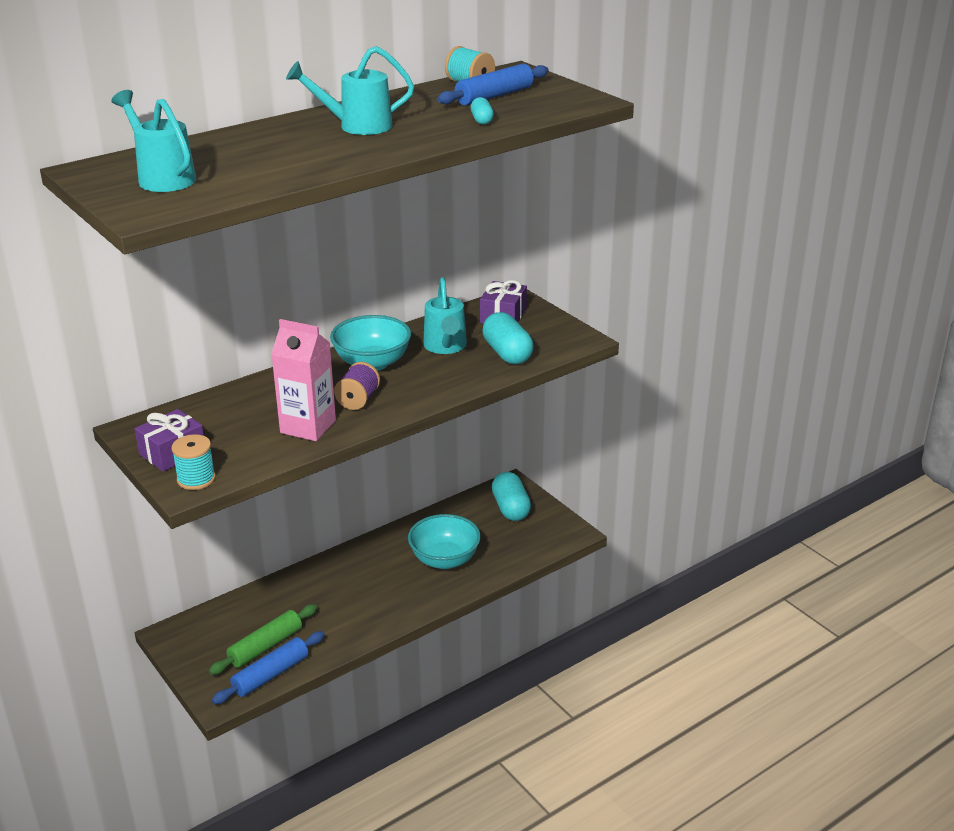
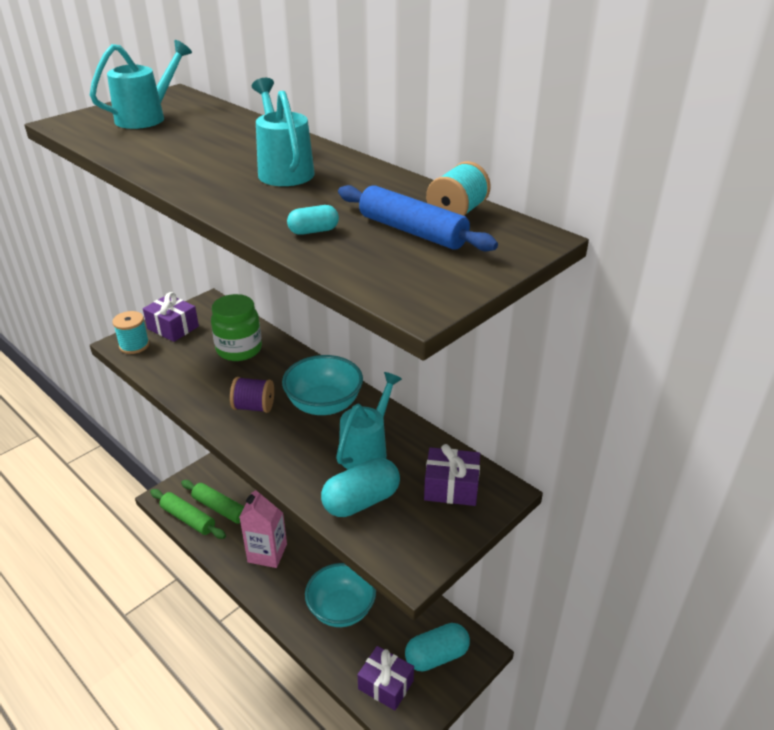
camera: 80 degrees right, 5 degrees up
blue rolling pin [212,631,325,704] -> green rolling pin [150,489,226,539]
pink carton [271,319,336,441] -> pink carton moved to [239,490,287,568]
turquoise watering can [423,277,467,354] -> turquoise watering can turned 135 degrees clockwise [336,372,402,469]
none -> green jar [211,294,262,361]
none -> purple gift [358,646,414,711]

